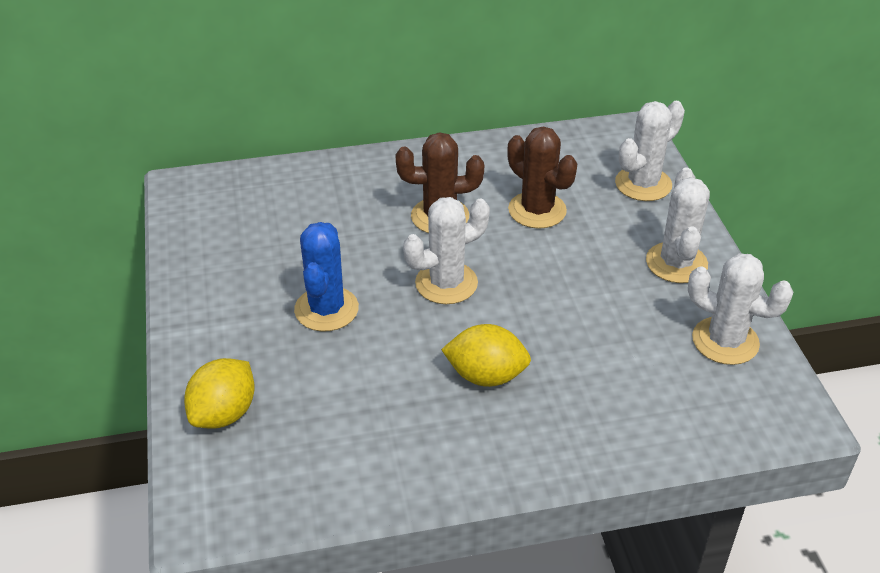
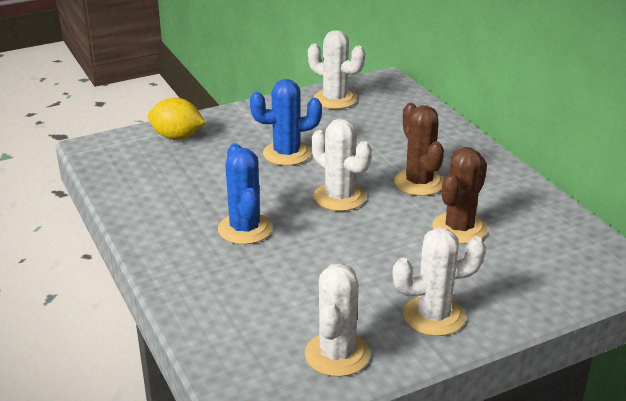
camera: 75 degrees right, 10 degrees down
yellow lemon [441,324,531,387] -> blue cactus [218,143,272,245]
white cactus [615,101,685,201] -> white cactus moved to [308,30,365,109]

